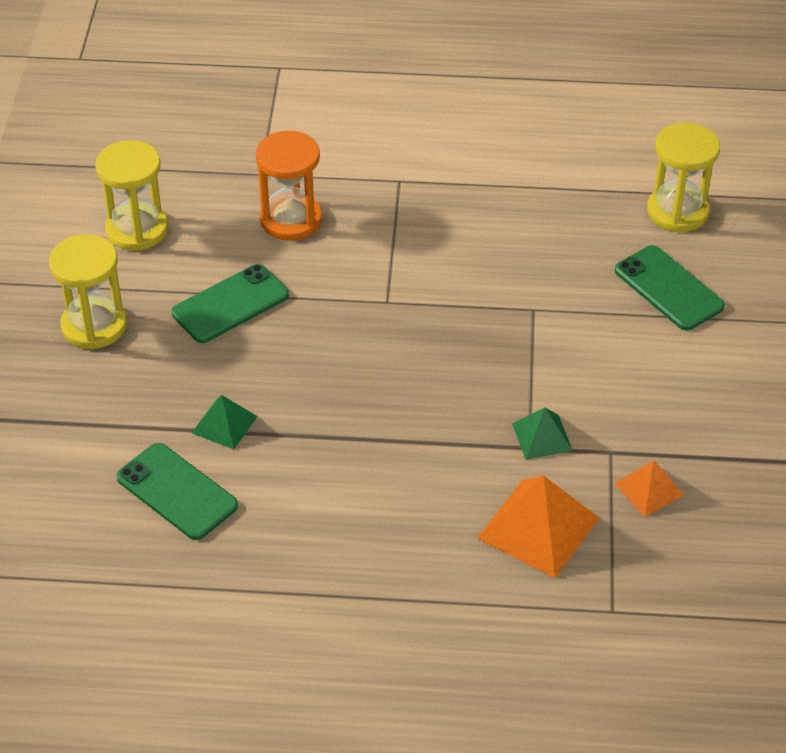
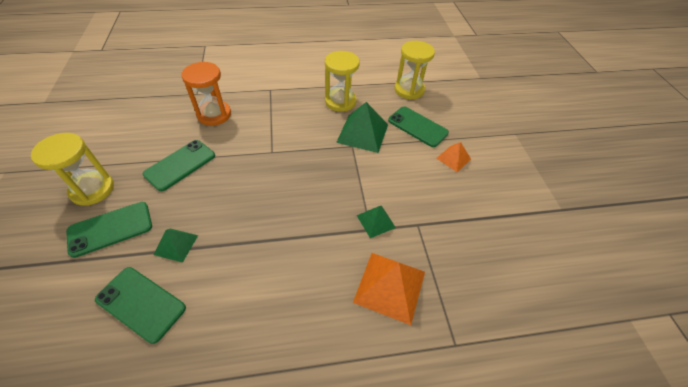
camera: 15 degrees left, 5 degrees up
yellow hourglass [95,140,168,251] -> yellow hourglass moved to [325,51,360,112]
orange pyramid [614,460,684,517] -> orange pyramid moved to [436,142,471,172]
none -> green phone [66,202,152,258]
none -> green pyramid [336,102,388,153]

